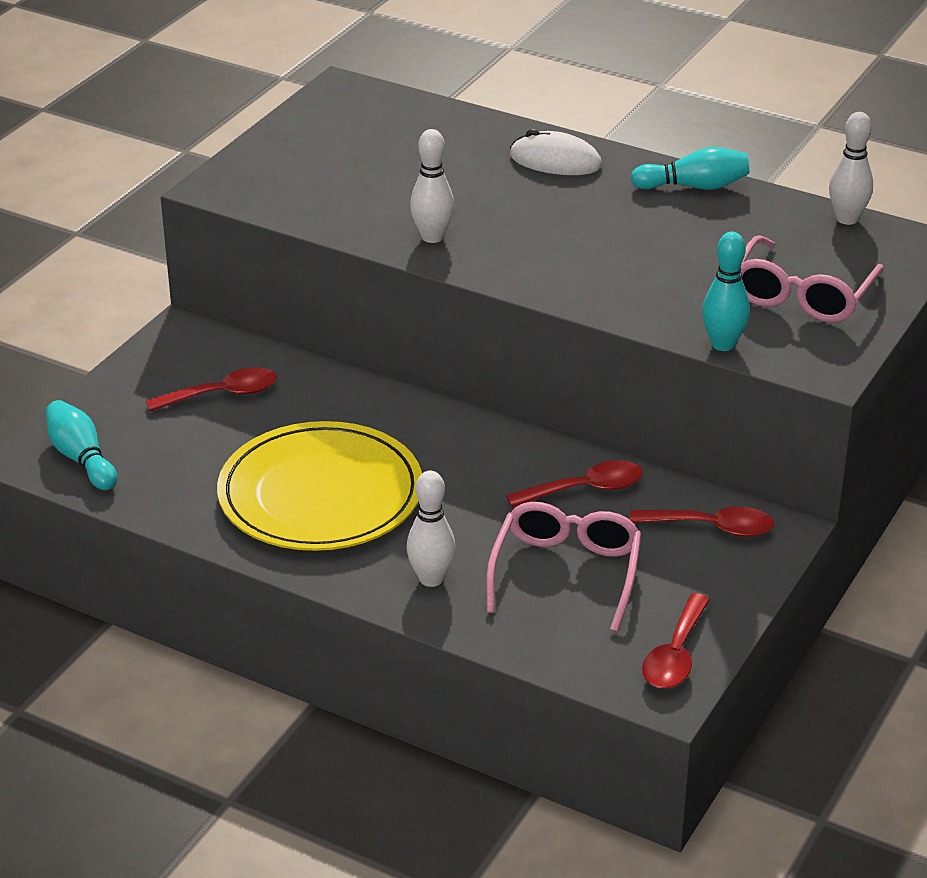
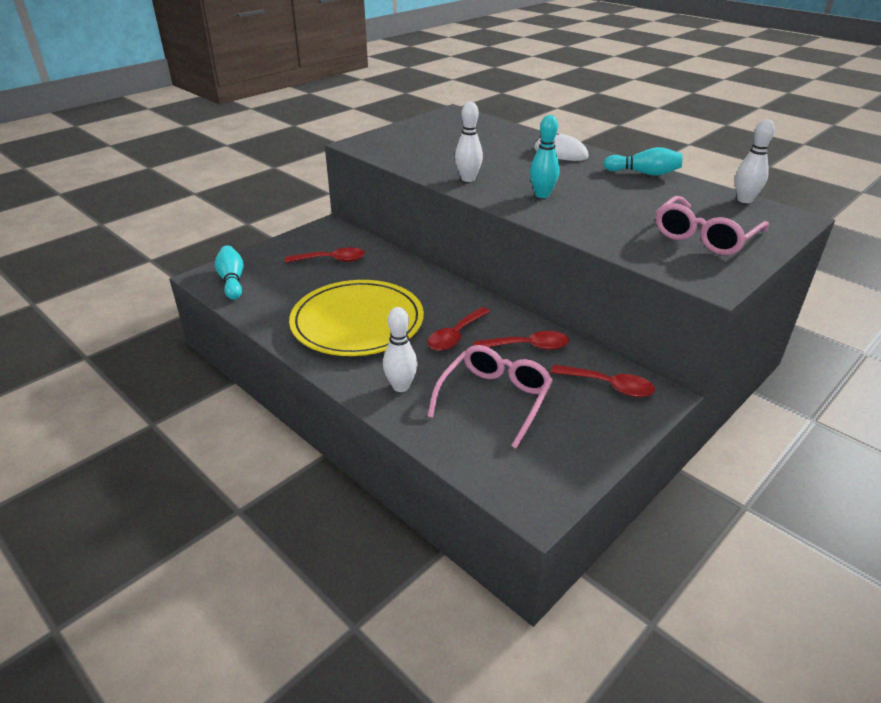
camera: 15 degrees right, 0 degrees up
red spoon [642,593,710,689] -> red spoon moved to [427,307,490,351]
turquoise bowling pin [702,232,750,351] -> turquoise bowling pin moved to [530,115,560,198]

